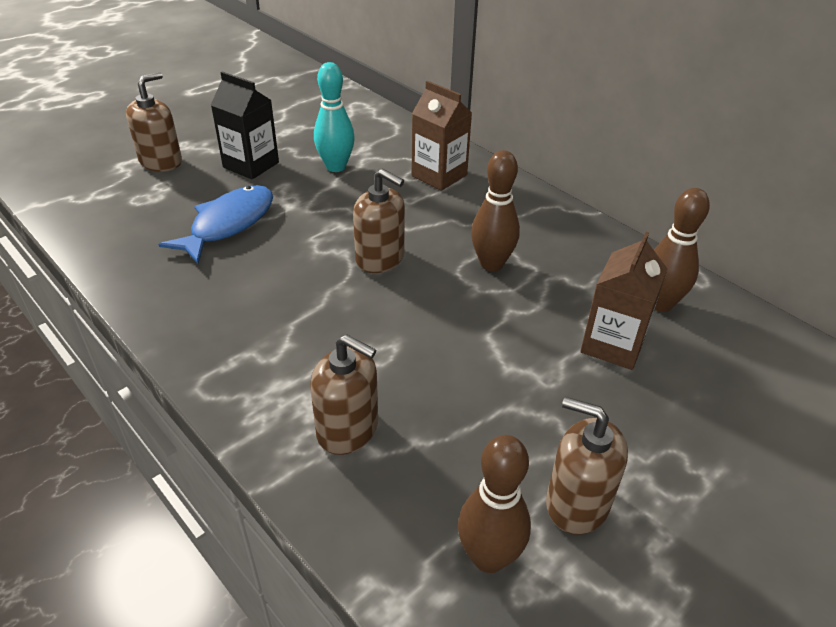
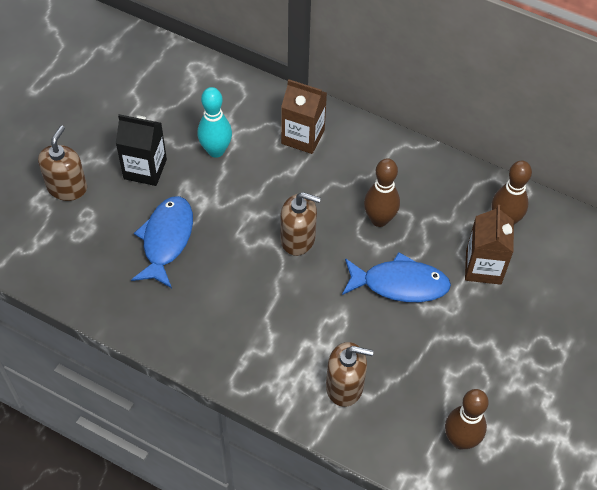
camera: 20 degrees left, 15 degrees up
brown soap dispenser [546,397,628,535] -> none
none -> blue fish [342,252,451,302]

